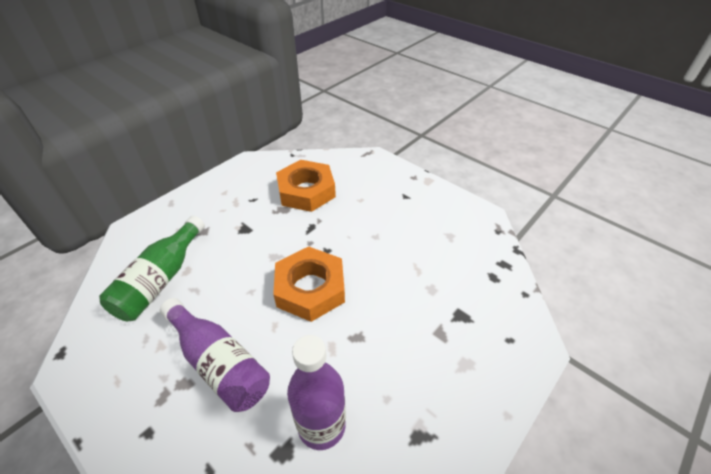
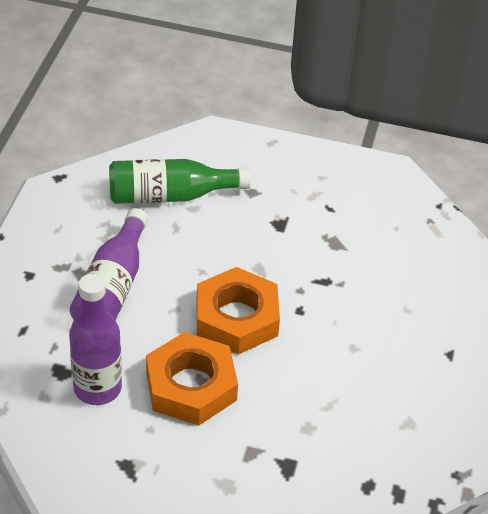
camera: 60 degrees right, 0 degrees up
orange nut [276,160,336,212] -> orange nut moved to [146,332,238,425]

